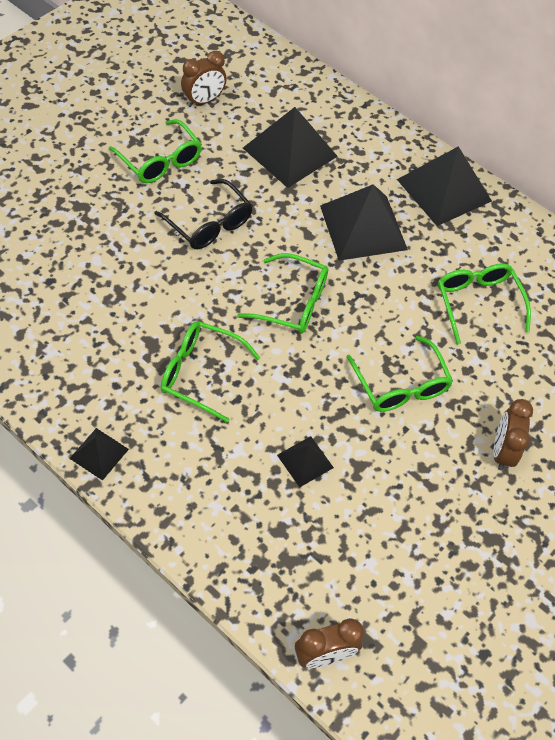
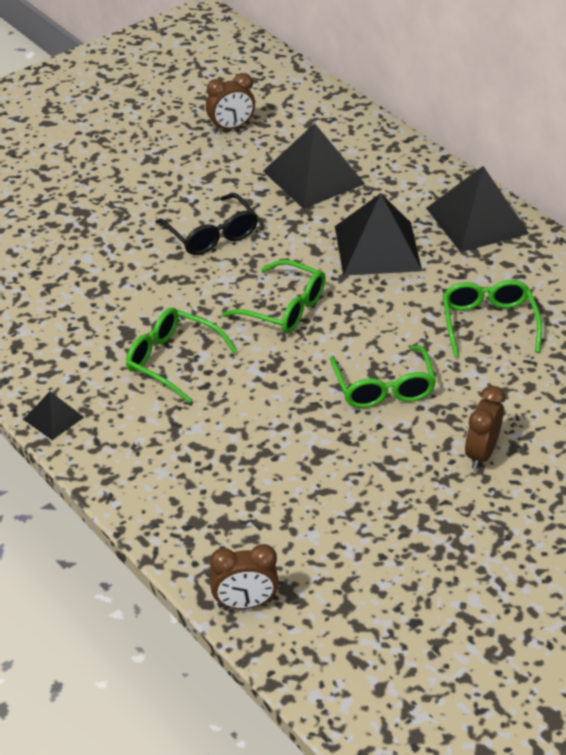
camera: 15 degrees right, 15 degrees down
green glasses [109,119,202,183] -> none
black pyramid [277,436,334,488] -> none

